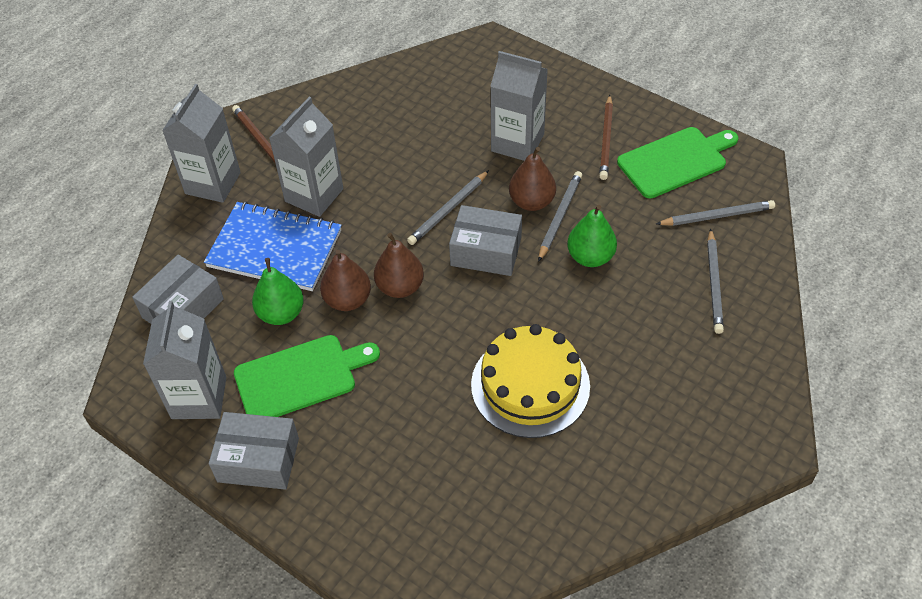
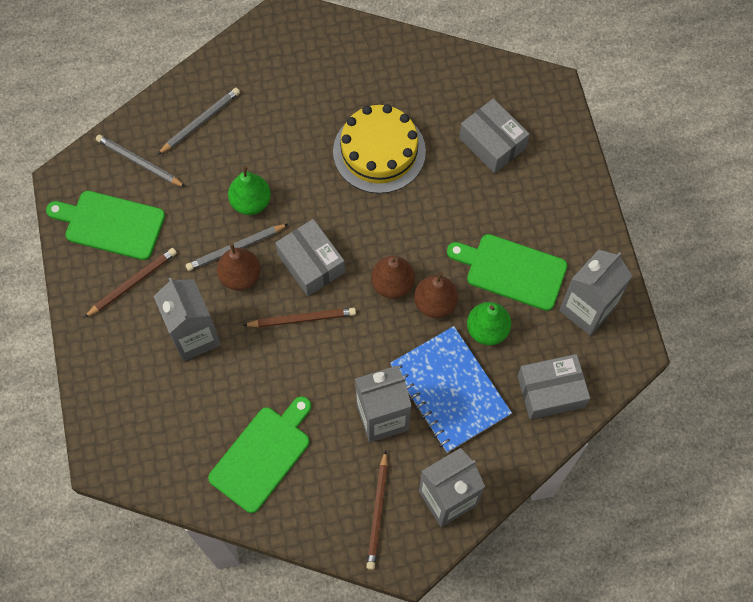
camera: 140 degrees left, 15 degrees up
grey box [209,412,299,490] -> grey box moved to [459,98,530,173]
grey pencil [407,170,489,245] -> brown pencil [243,308,356,327]
none -> green cutting board [208,396,311,513]

